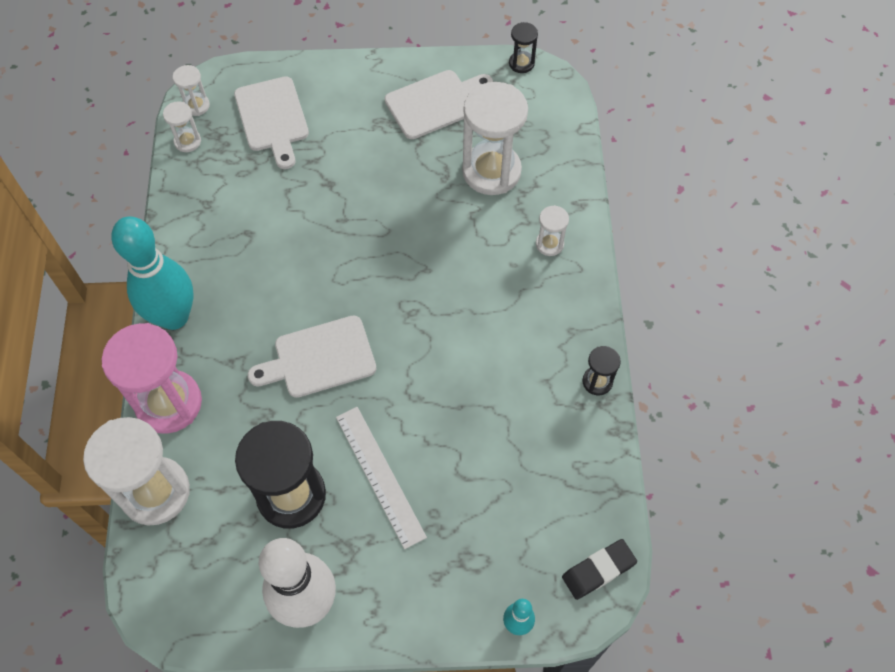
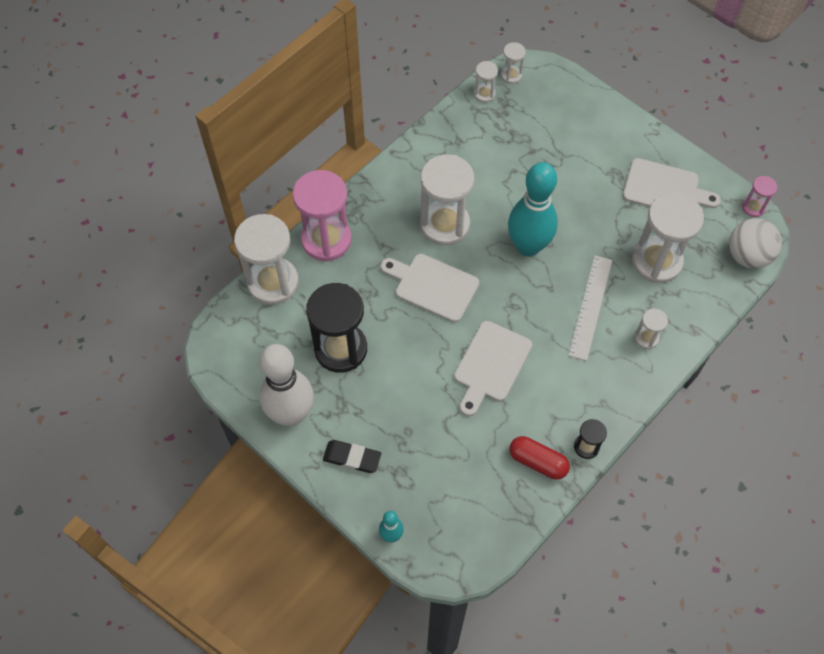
camera: 45 degrees right, 0 degrees up
turquoise bowling pin [111,217,193,330] -> turquoise bowling pin moved to [508,162,558,257]
white cutting board [234,76,309,169] -> white cutting board moved to [454,321,532,416]
white ruler [336,407,427,549] -> white ruler moved to [568,256,612,361]
black hourglass [509,22,538,73] -> pink hourglass [742,176,777,217]
black eraser [562,539,637,600] -> black eraser moved to [323,440,381,473]
none -> white hourglass [420,154,474,246]
none -> red capsule [509,436,570,480]
none -> white ball [729,218,782,269]

